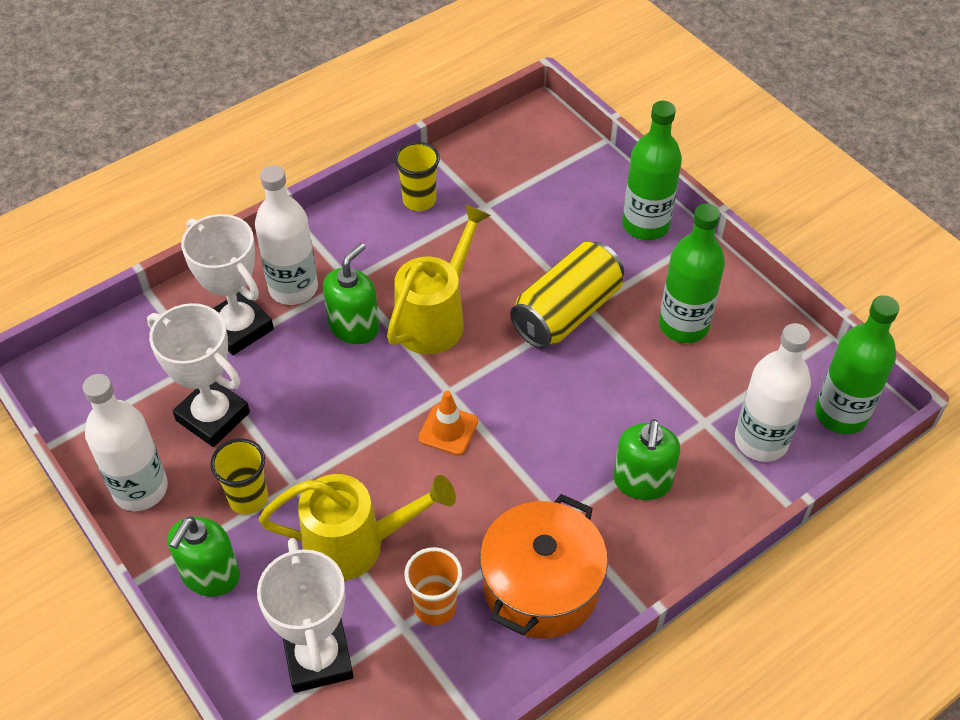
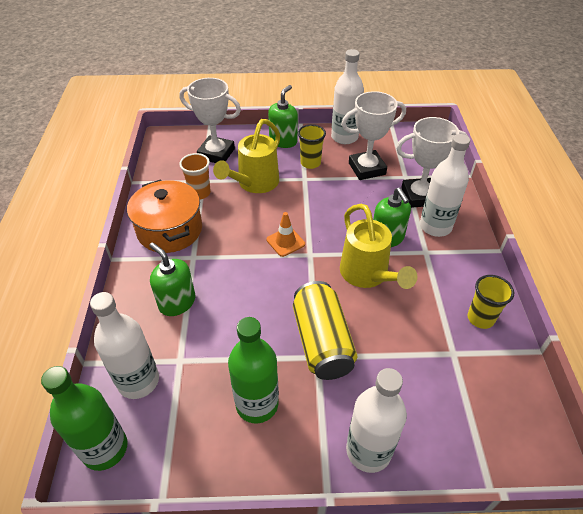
camera: 125 degrees right, 5 degrees down
green soap dispenser [168,517,240,597] -> green soap dispenser turned 60 degrees clockwise [268,85,298,148]
green bottle [622,101,682,240] -> white bottle [346,368,407,473]

